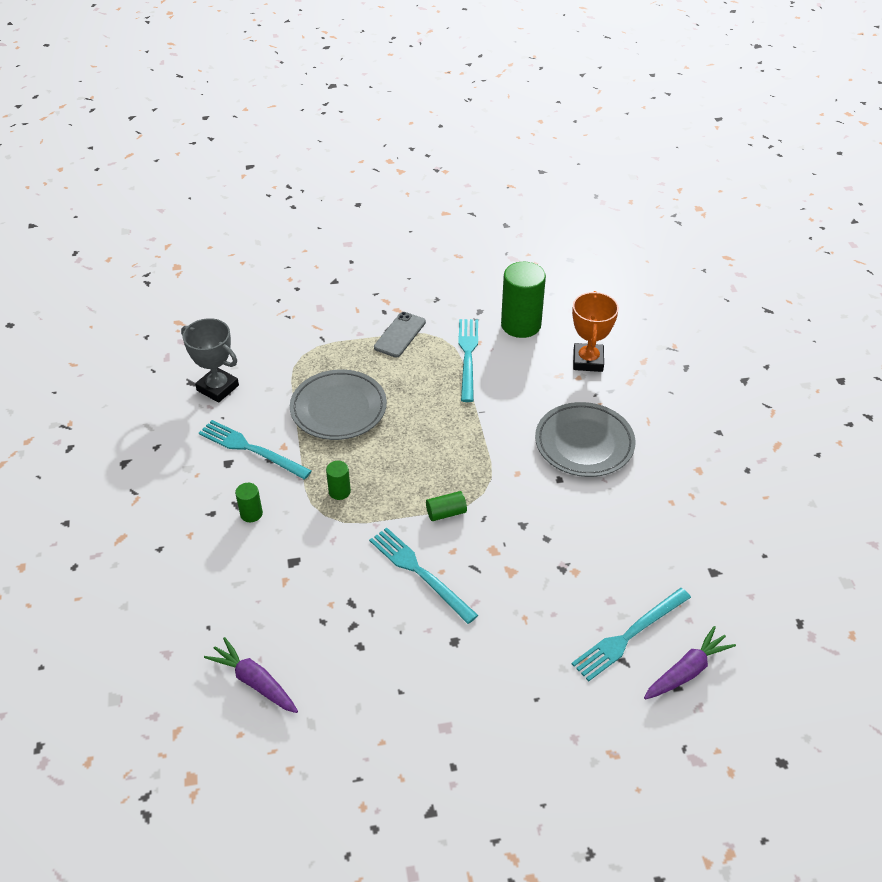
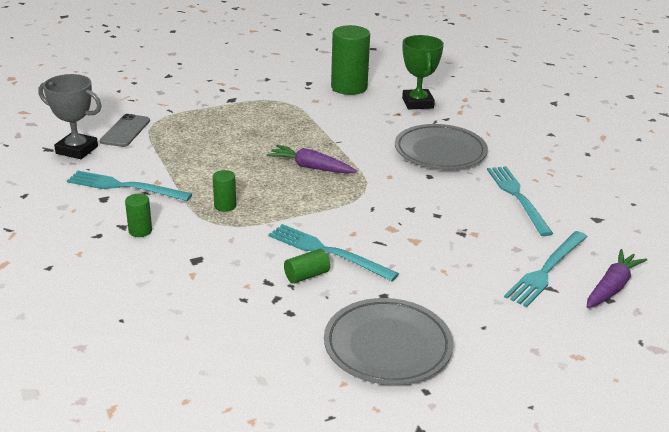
camera: 15 degrees left, 15 degrees down
purple carrot [204,637,298,713] -> purple carrot moved to [267,145,357,174]
grey plate [290,369,387,440] -> grey plate moved to [324,298,453,385]
grey phone [374,312,426,357] -> grey phone moved to [100,114,150,147]
green cylinder [426,491,467,521] -> green cylinder moved to [284,249,330,284]
turquoise fork [458,319,478,402] -> turquoise fork moved to [487,166,553,236]
orange trophy [572,291,619,372] -> green trophy [402,35,444,110]

